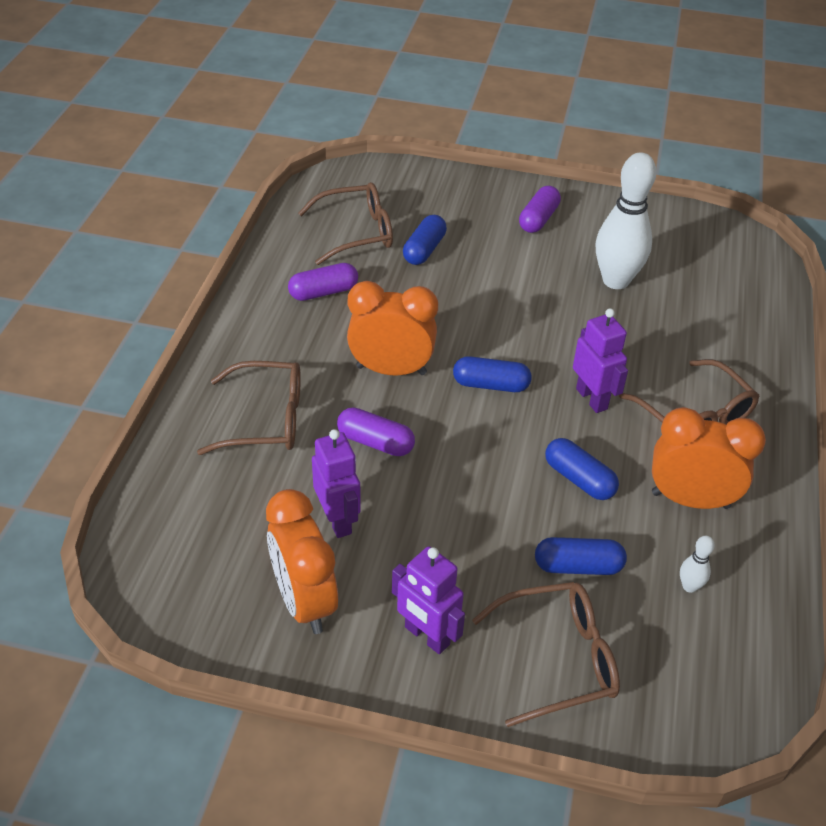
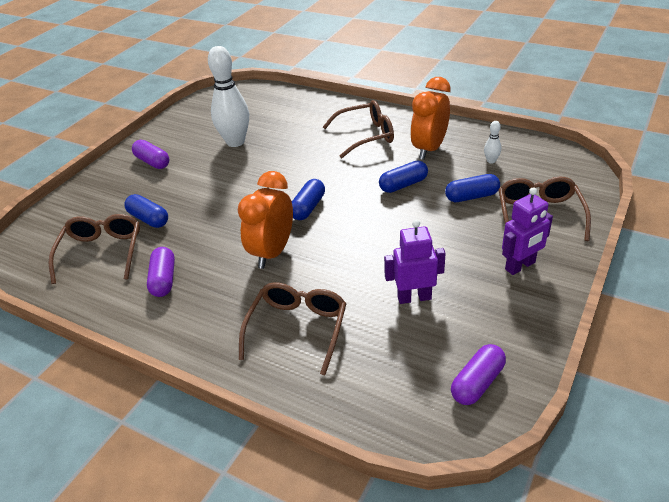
camera: 70 degrees left, 5 degrees down
orange clock [266,489,338,634] -> none
purple capsule [337,407,415,456] -> purple capsule moved to [451,344,506,405]
blue capsule [535,537,627,575] -> blue capsule turned 60 degrees clockwise [445,174,500,202]
purple robot [573,308,628,413] -> none

